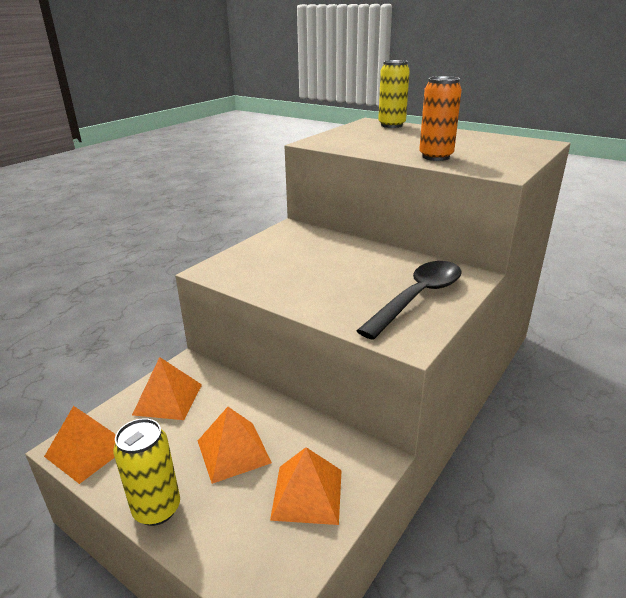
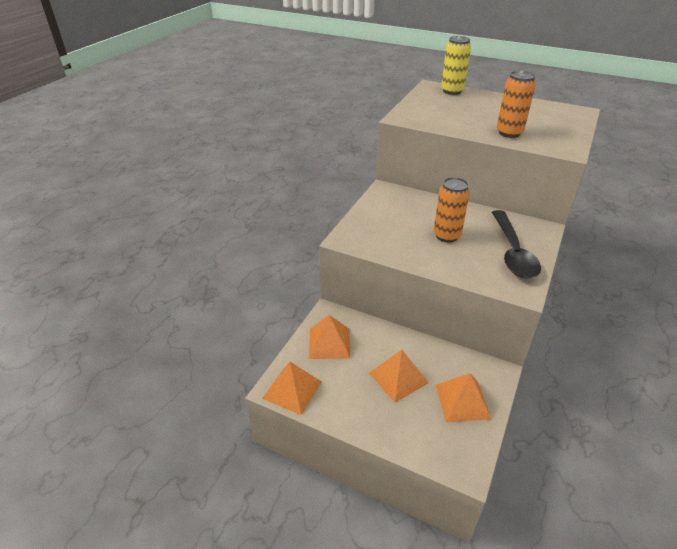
camera: 10 degrees left, 10 degrees up
yellow can [113,418,180,526] -> none
black spoon [356,261,462,340] -> black spoon turned 150 degrees clockwise [492,210,541,279]
none -> orange can [434,177,470,242]

